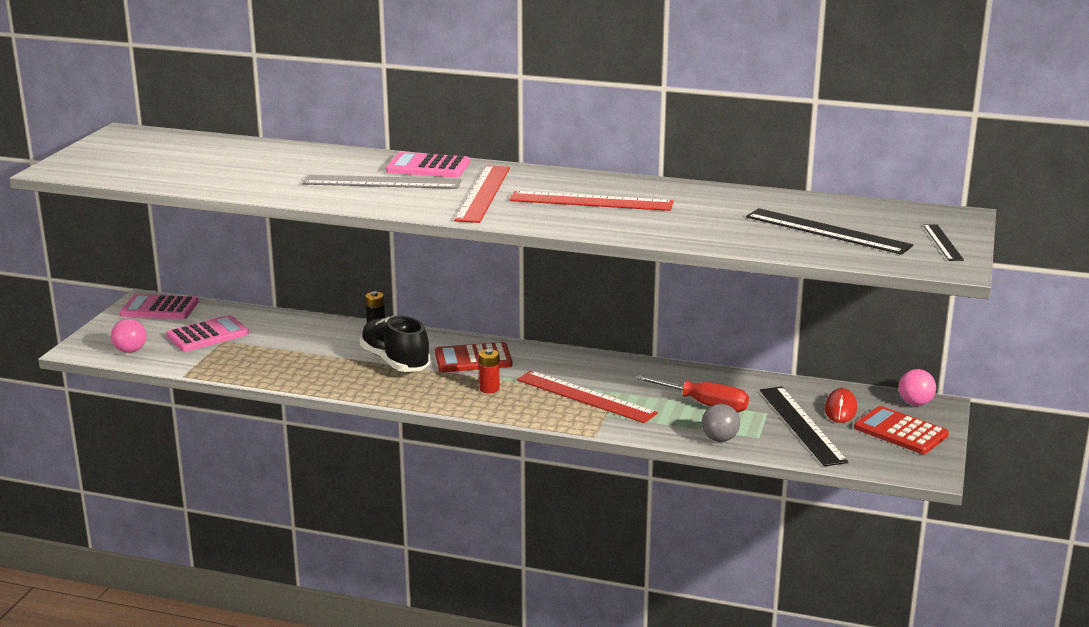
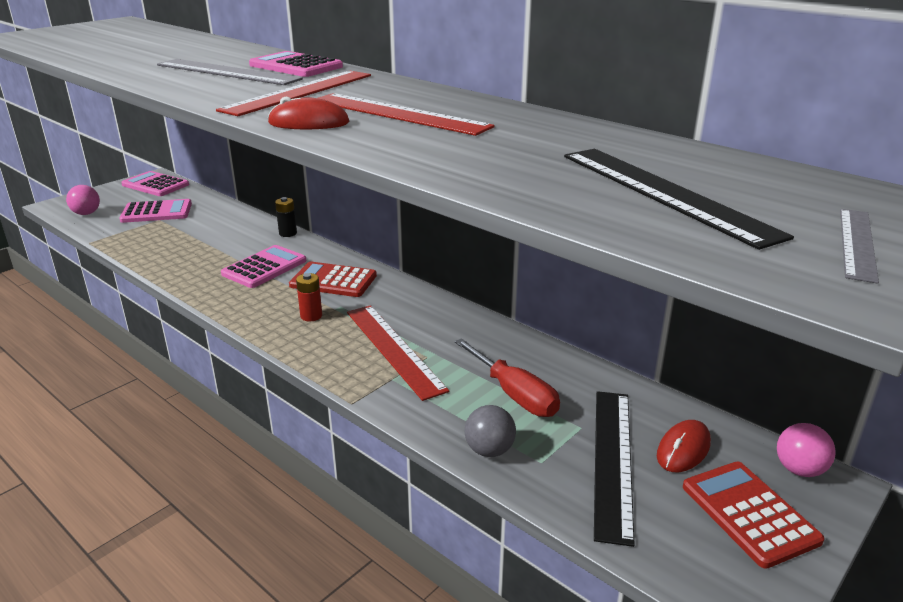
camera: 25 degrees right, 5 degrees up
black shoe [360,316,431,372] -> pink calculator [221,245,306,288]
black ruler [923,224,964,261] -> grey ruler [840,209,879,284]
none -> red mouse [268,97,349,129]

